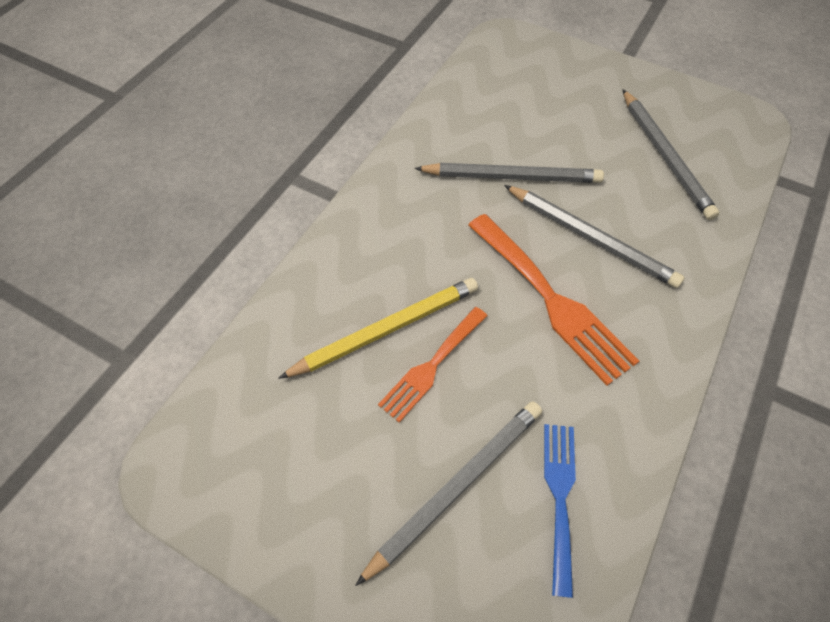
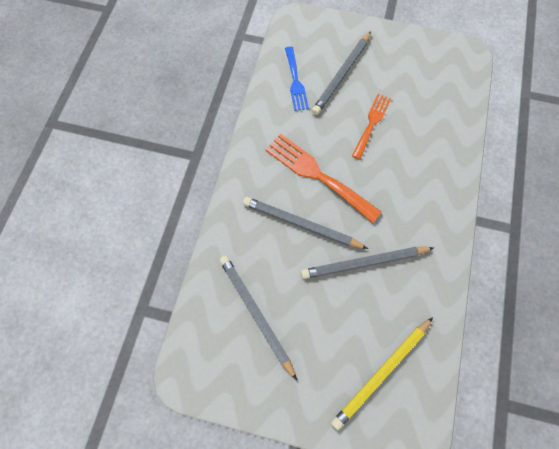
camera: 165 degrees right, 10 degrees up
yellow pencil [278,278,478,379] -> yellow pencil moved to [331,317,433,430]

